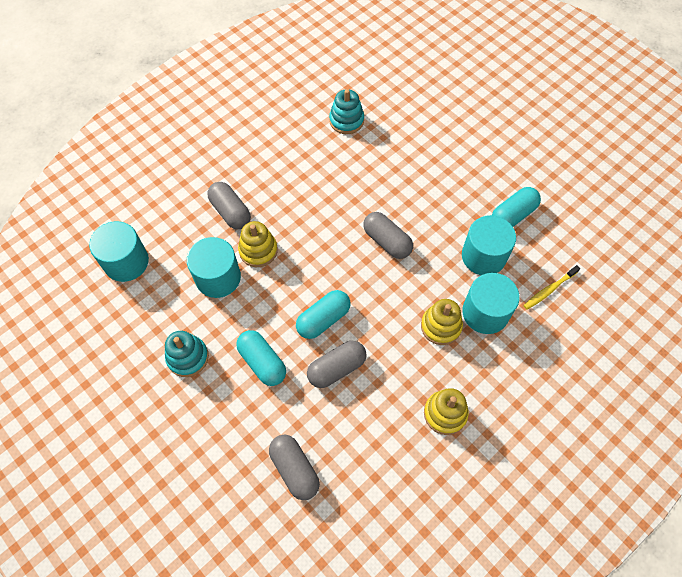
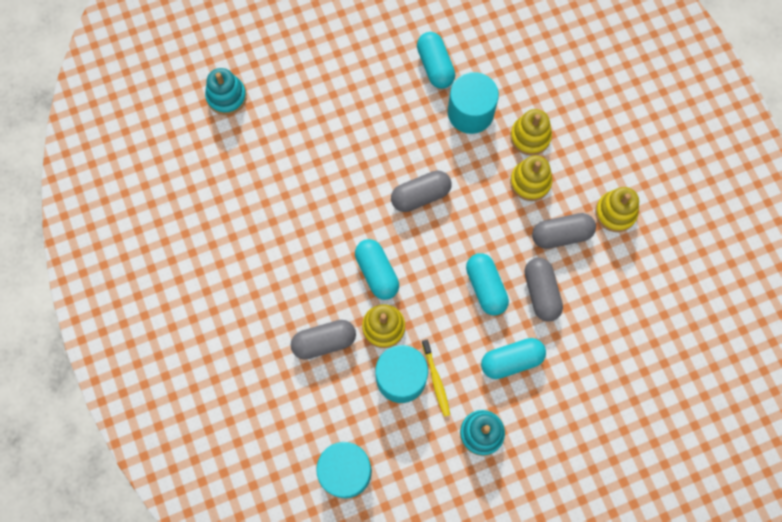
camera: 70 degrees left, 10 degrees up
grey capsule [269,435,320,500] -> grey capsule moved to [532,213,596,249]
turquoise stacking toy [329,89,364,134] -> turquoise stacking toy moved to [205,68,247,115]
turquoise cylinder [462,273,520,334] -> yellow stacking toy [510,109,552,156]
yellow toothbrush [523,265,580,310] -> yellow toothbrush moved to [422,340,450,417]
none -> turquoise capsule [355,239,399,300]

